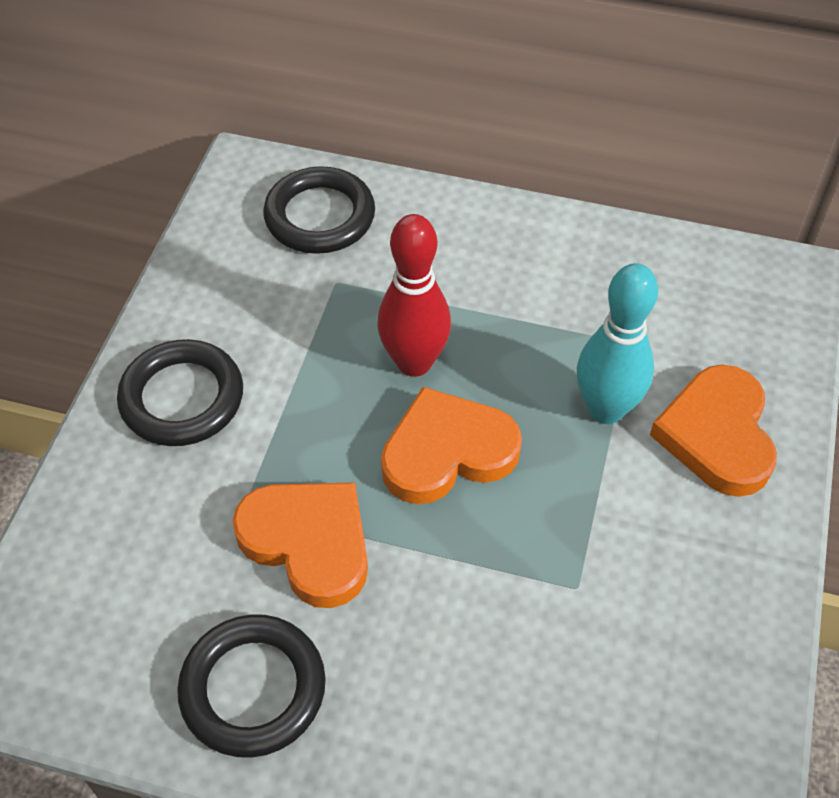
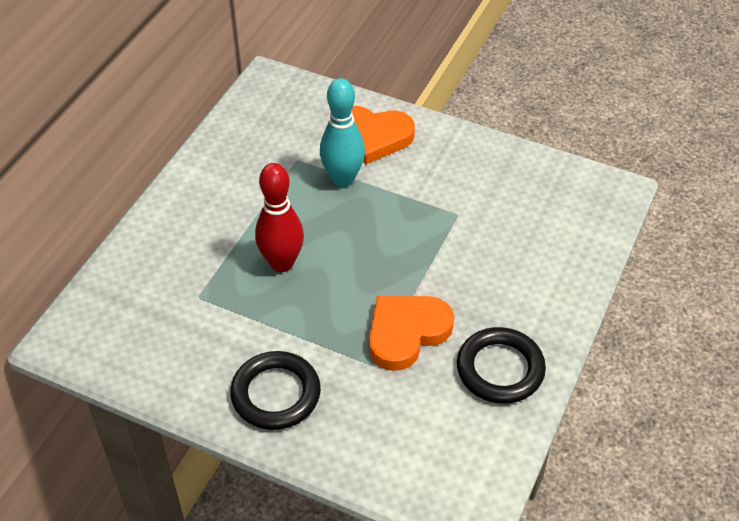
camera: 80 degrees left, 5 degrees down
black ring [263,166,375,254] -> none
orange heart [381,387,522,504] -> none

